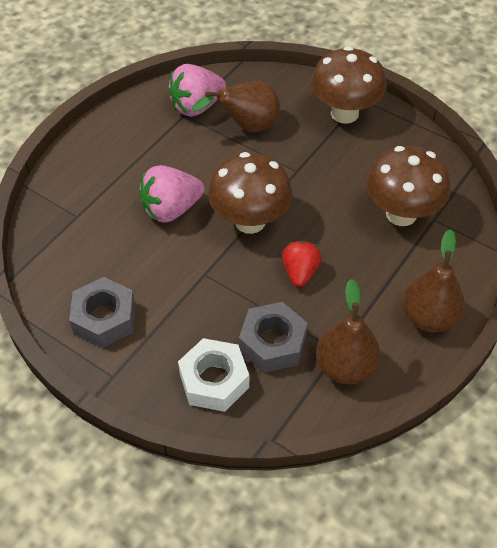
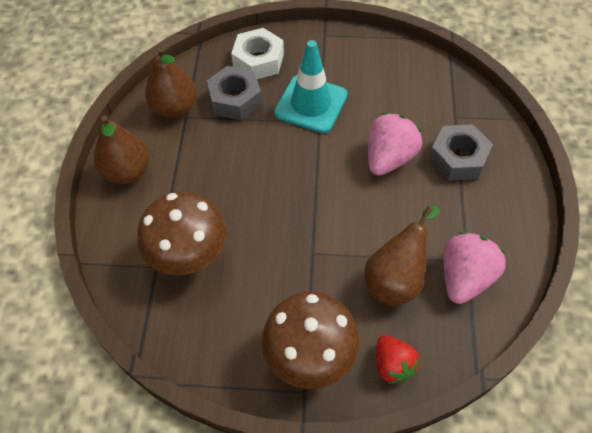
camera: 150 degrees right, 5 degrees up
grey nut [69,277,135,348] -> grey nut moved to [429,124,493,181]
brown mushroom [208,152,293,234] -> none
red strawberry [282,241,322,287] -> red strawberry moved to [376,335,419,384]
none -> turquoise traffic cone [274,40,347,133]

